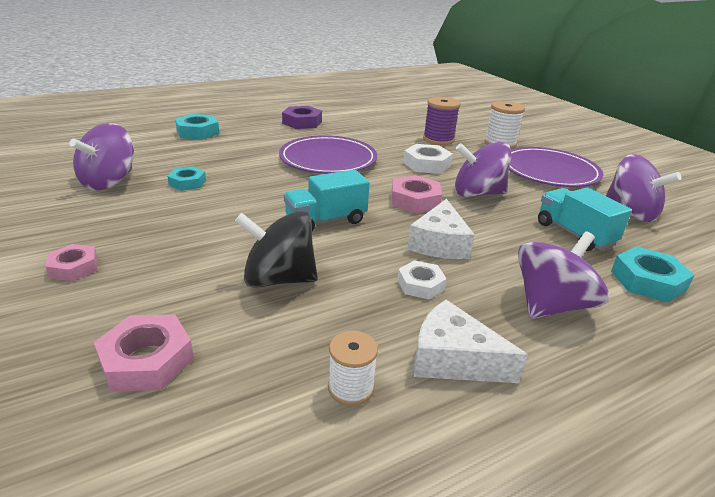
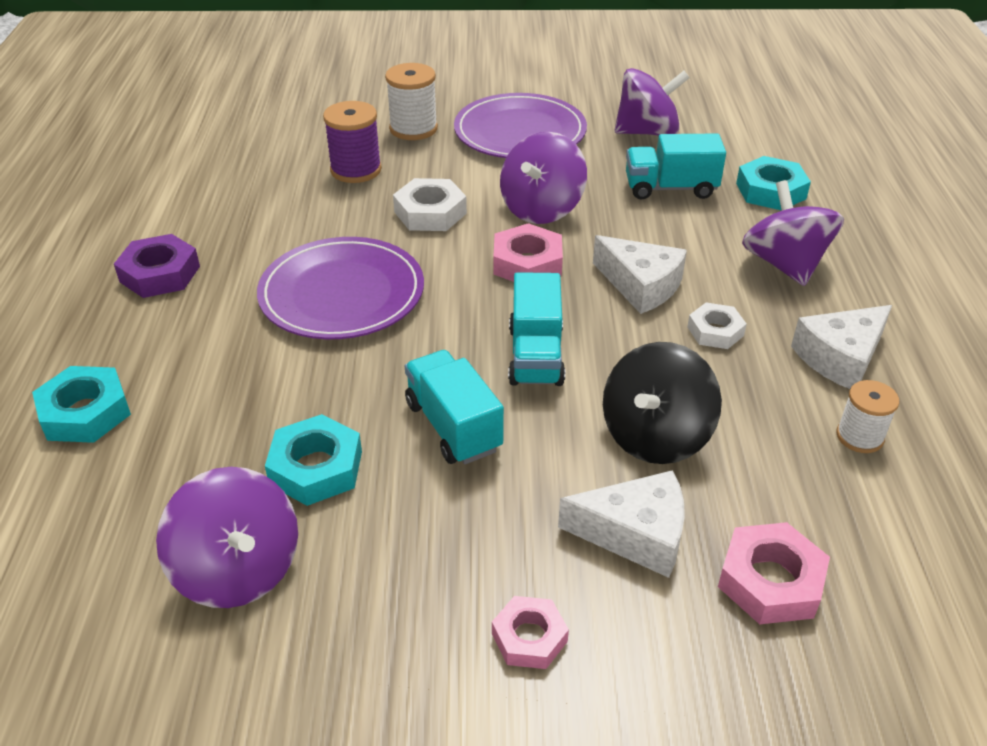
camera: 60 degrees left, 10 degrees up
turquoise nut [167,167,206,191] -> turquoise nut [265,414,362,506], size x1.50
none -> turquoise truck [405,350,504,464]
none -> white cheese [558,470,685,578]

